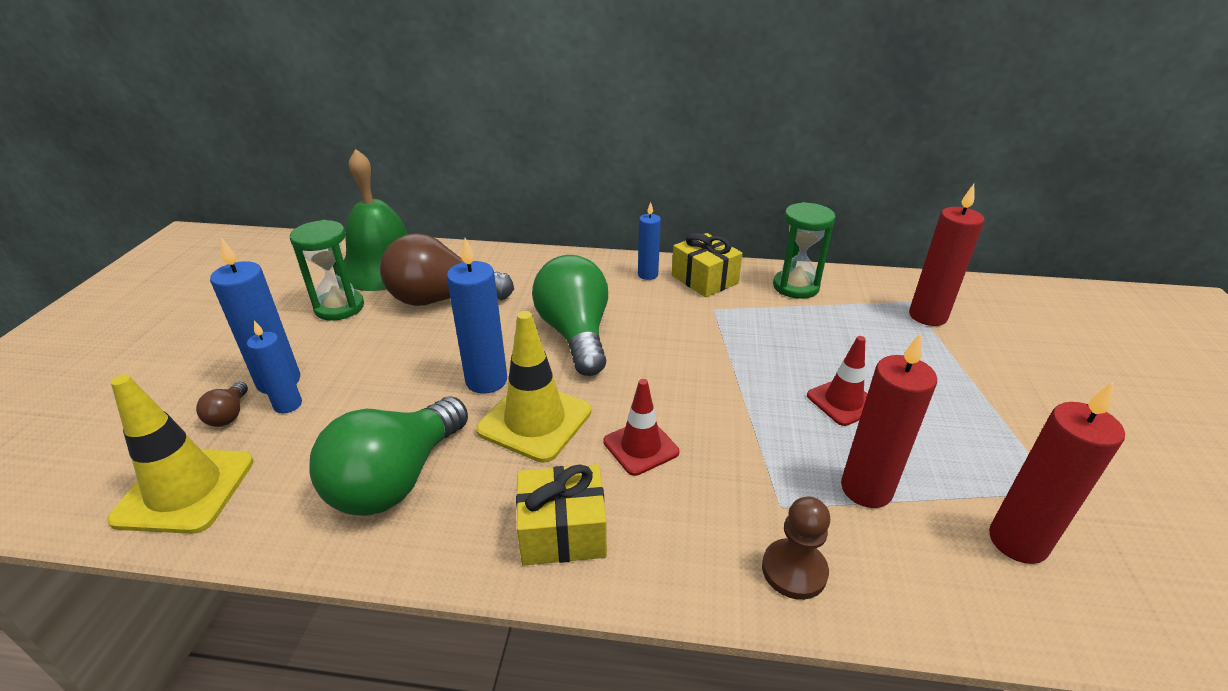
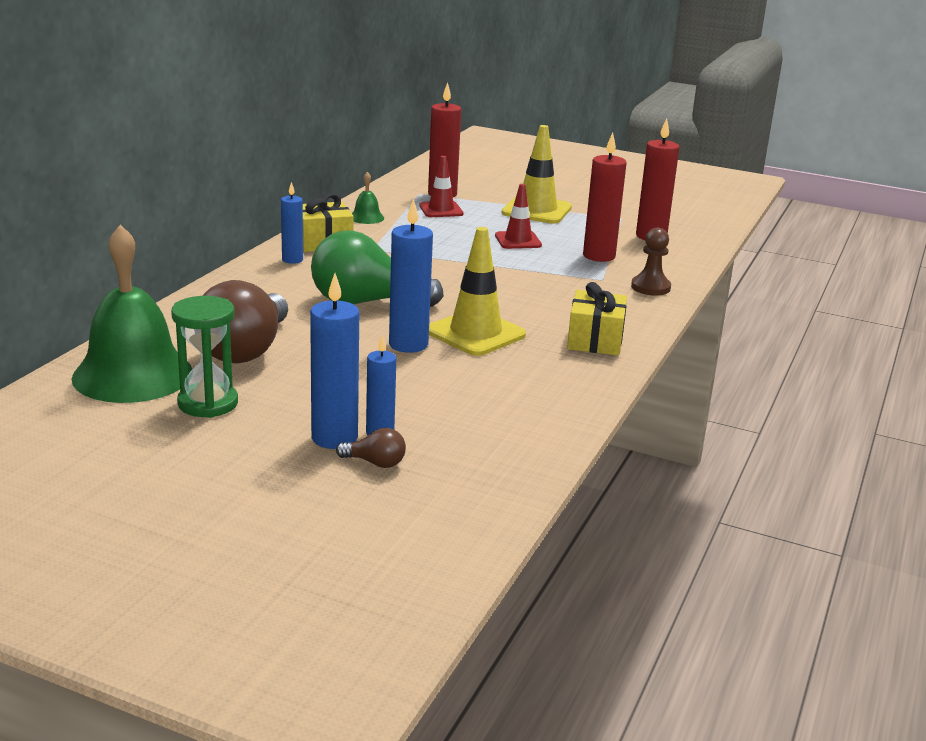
camera: 75 degrees left, 10 degrees down
yellow traffic cone [107,374,254,534] -> yellow traffic cone moved to [502,125,572,224]
green light bulb [309,397,468,516] -> none
red traffic cone [603,379,679,476] -> red traffic cone moved to [419,156,464,217]
green hourglass [773,202,836,299] -> green bell [352,172,384,224]

